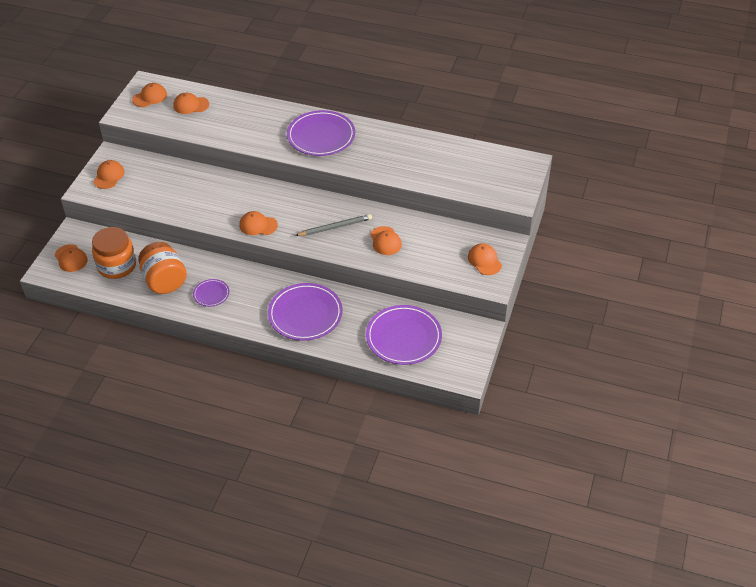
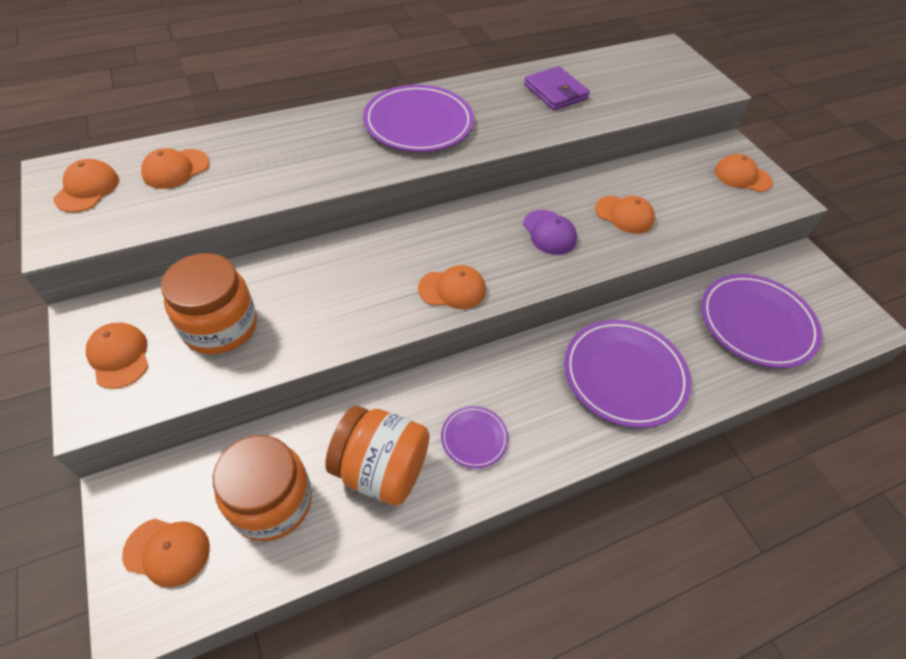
camera: 45 degrees left, 5 degrees up
orange cap [239,211,278,235] -> orange cap turned 150 degrees counterclockwise [418,265,486,309]
grey pencil [295,214,372,236] -> purple cap [523,210,577,255]
none -> orange jar [161,253,257,354]
none -> purple wallet [524,66,590,110]

